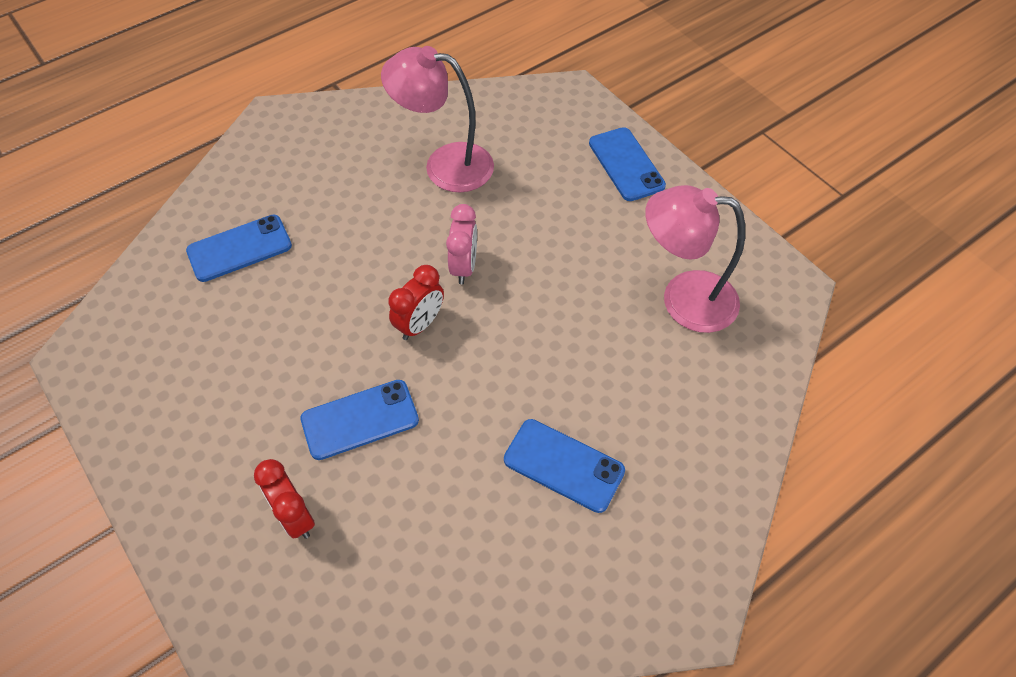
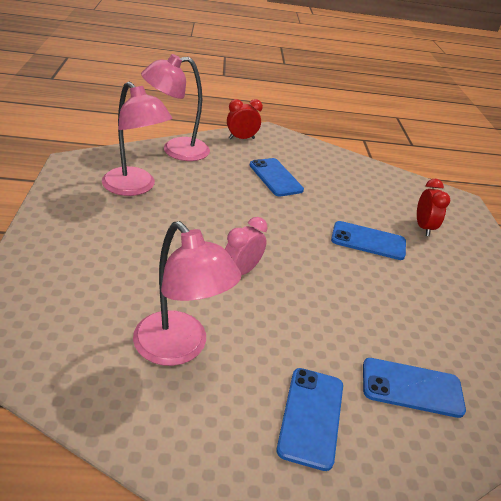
camera: 150 degrees left, 20 degrees down
red clock [389,265,444,340] -> red clock moved to [227,99,263,139]
blue phone [589,127,666,201] -> blue phone moved to [277,368,343,471]
none -> pink lamp [141,54,210,161]

